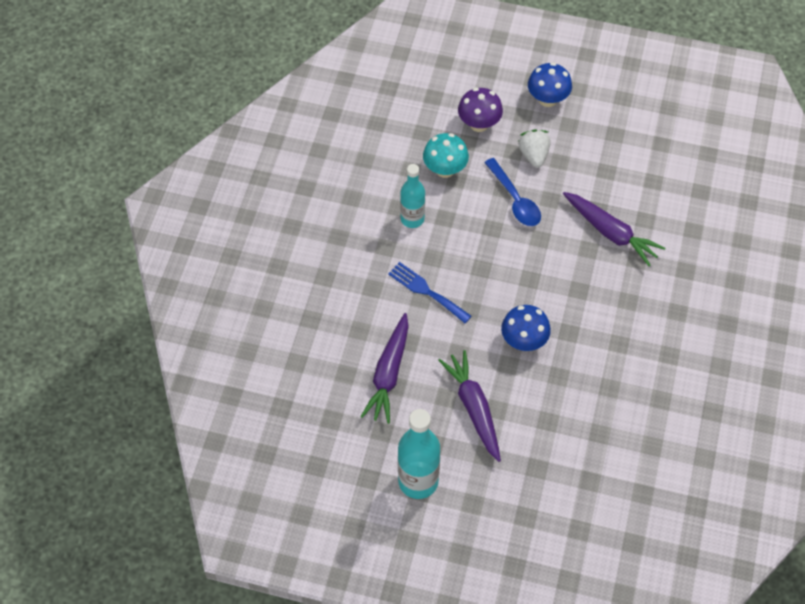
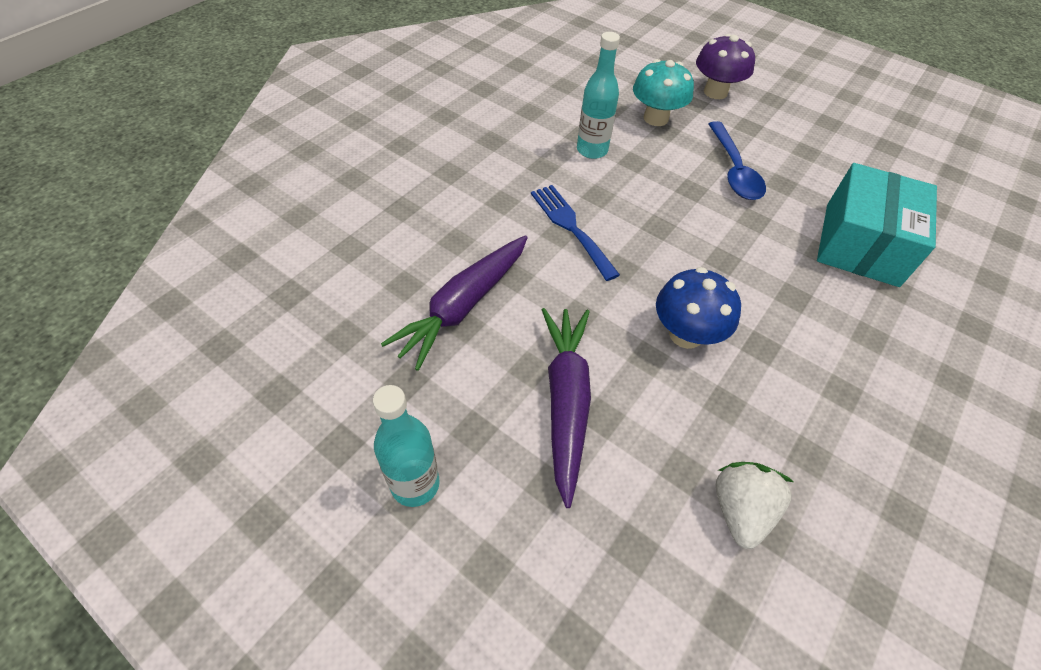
camera: 20 degrees right, 5 degrees down
turquoise bottle [398,409,440,499] -> turquoise bottle [373,385,440,507], size x0.66
white strawberry [518,129,551,168] -> white strawberry moved to [716,462,793,549]
blue mushroom [528,62,572,107] -> none
purple carrot [563,192,665,266] -> turquoise box [817,163,937,287]

